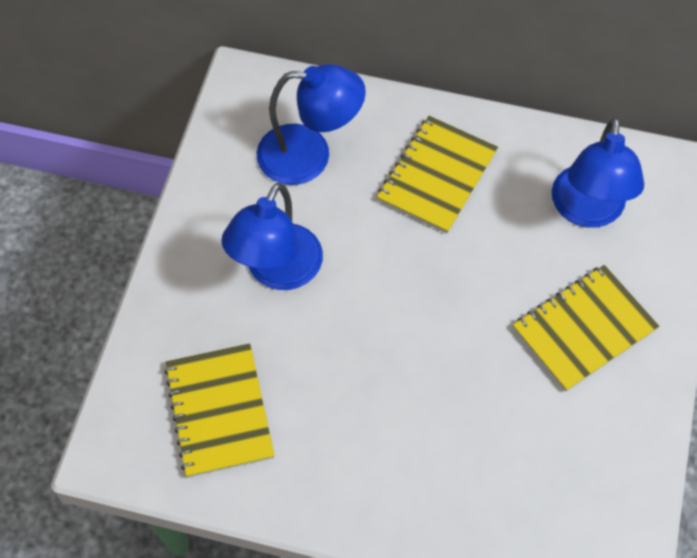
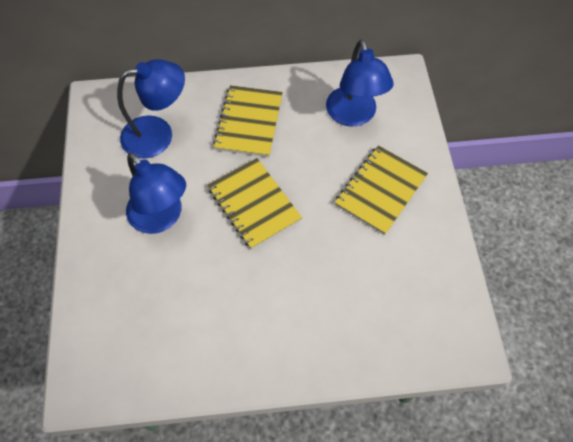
camera: 20 degrees left, 0 degrees up
yellow notebook [164,343,275,478] -> yellow notebook moved to [207,158,302,250]
blue lamp [221,183,323,290] -> blue lamp turned 45 degrees counterclockwise [126,153,186,234]

